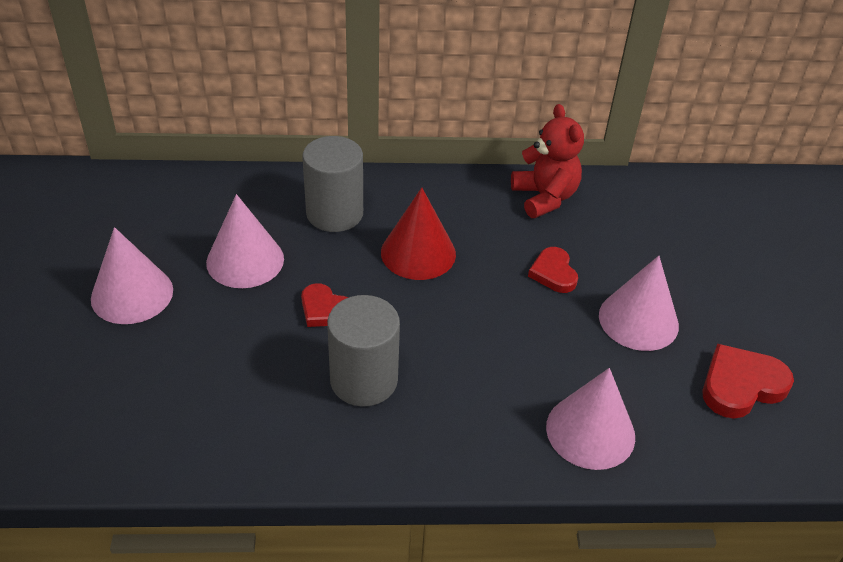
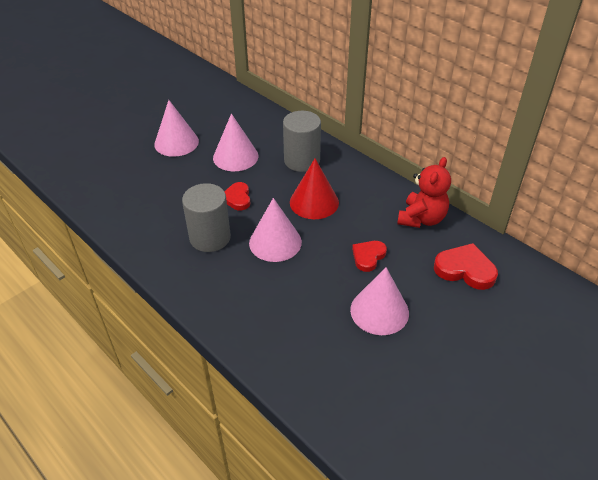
camera: 50 degrees right, 0 degrees up
pink cone [546,368,635,470] -> pink cone moved to [249,198,302,262]
red heart [702,344,794,419] -> red heart moved to [434,243,498,290]

